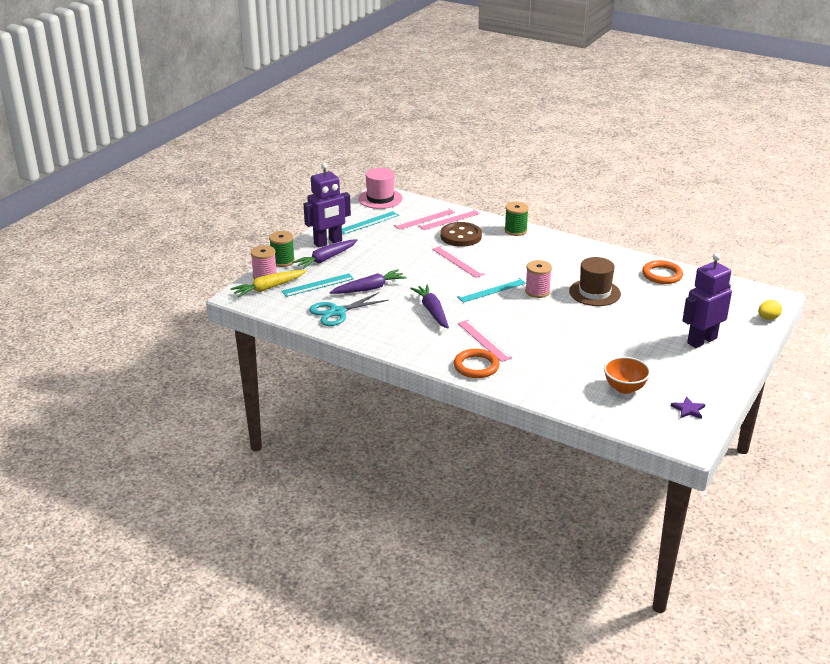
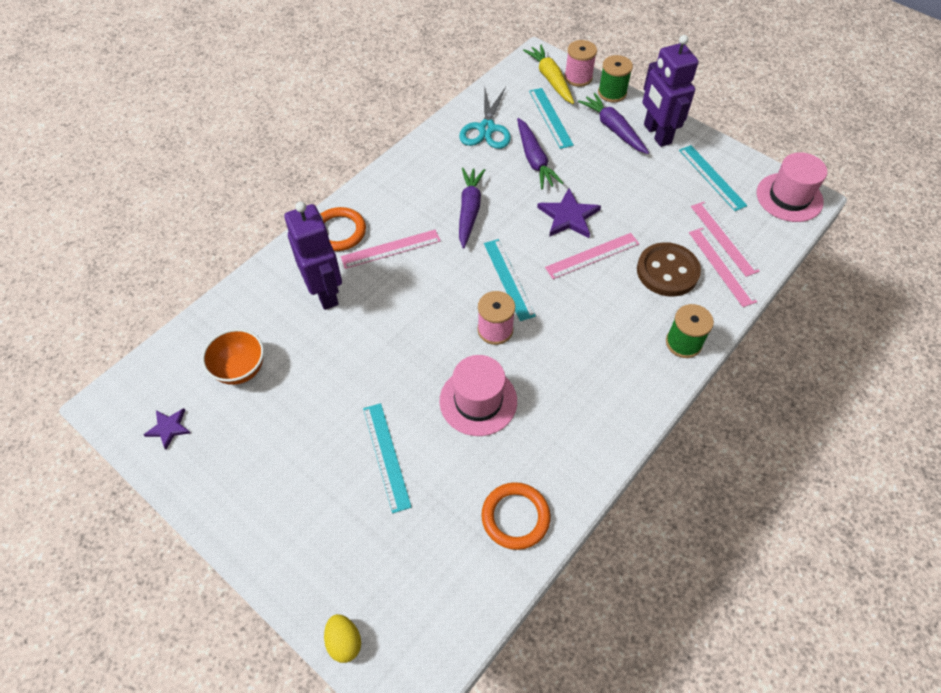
camera: 100 degrees right, 25 degrees up
turquoise scissors [309,292,389,326] -> turquoise scissors turned 150 degrees counterclockwise [459,85,511,149]
purple carrot [410,284,449,329] -> purple carrot turned 75 degrees counterclockwise [459,168,485,248]
brown hat [569,257,621,306] -> pink hat [439,355,517,436]
purple robot [682,253,732,348] -> purple robot moved to [284,201,342,310]
none -> turquoise ruler [363,403,412,513]
none -> purple star [537,188,601,238]

